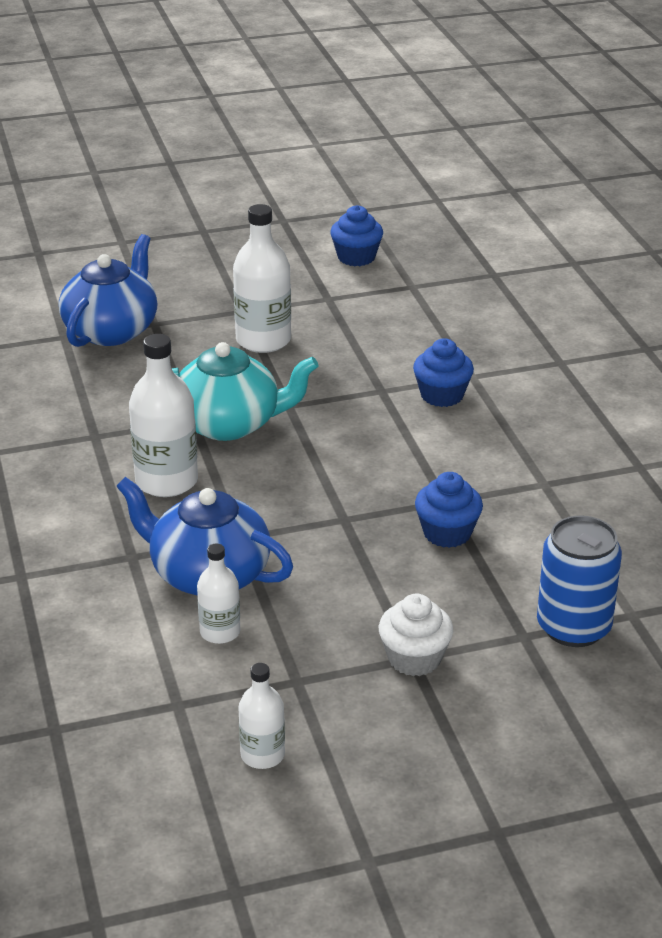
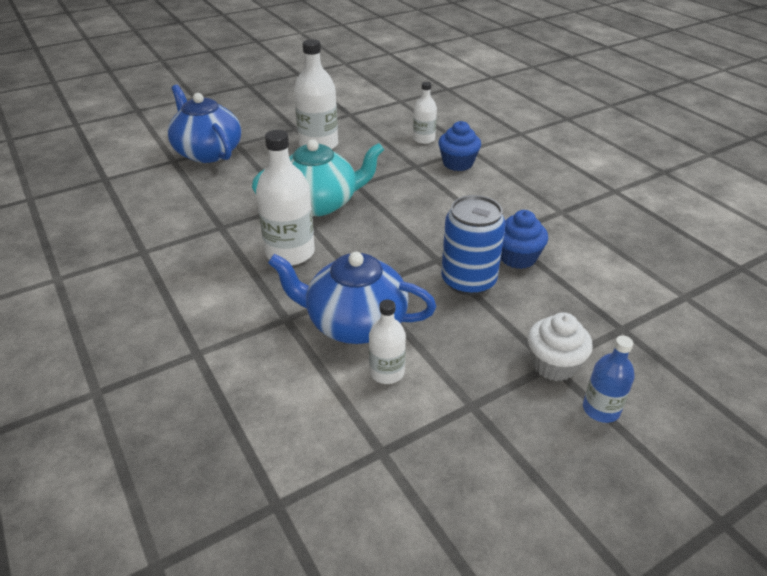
camera: 15 degrees left, 5 degrees up
blue teapot [59,234,157,347] -> blue teapot turned 45 degrees counterclockwise [167,85,241,163]
white bottle [238,663,285,769] -> white bottle moved to [413,82,437,144]
blue cupcake [330,205,383,266] -> none
blue can [537,516,622,647] -> blue can moved to [441,195,506,296]
none -> blue bottle [583,336,635,423]

